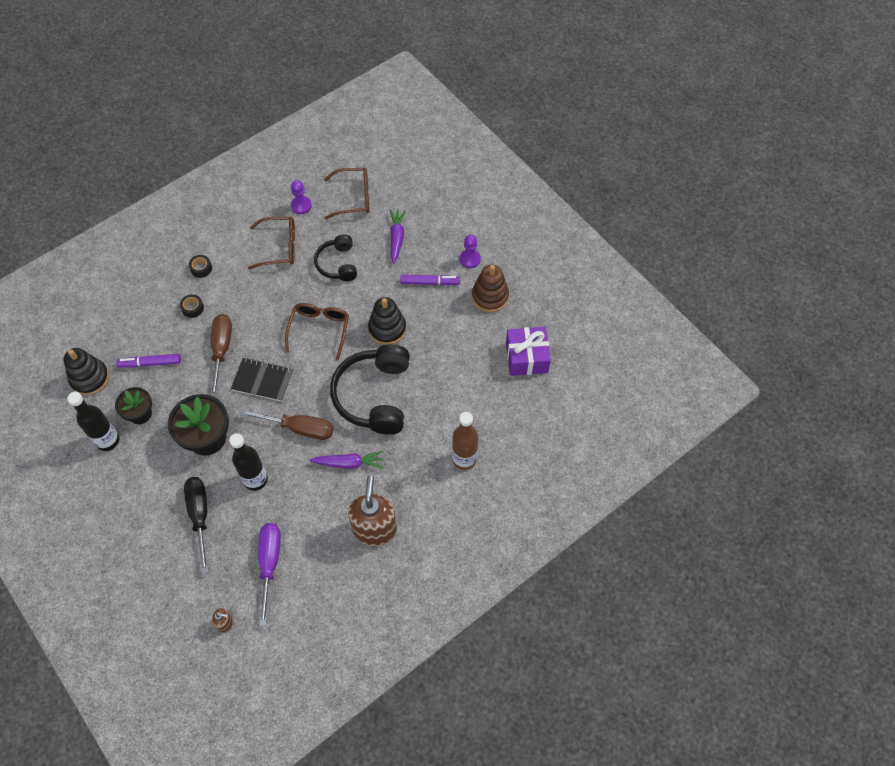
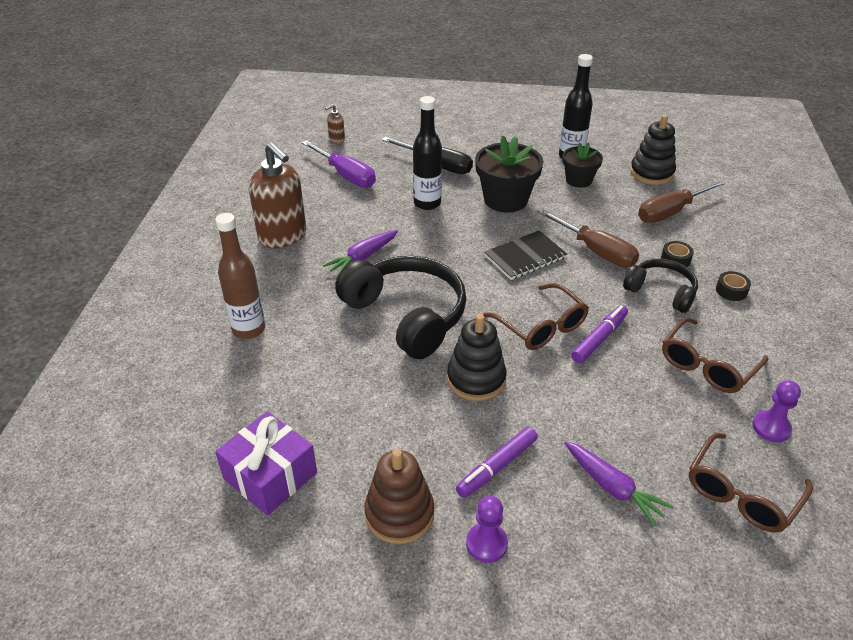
camera: 135 degrees right, 20 degrees down
purple marker [116,354,181,368] -> purple marker moved to [571,305,628,363]
brown screwdriver [240,409,334,440] -> brown screwdriver moved to [638,180,725,223]
black headphones [314,234,357,281] -> black headphones moved to [623,259,698,313]

